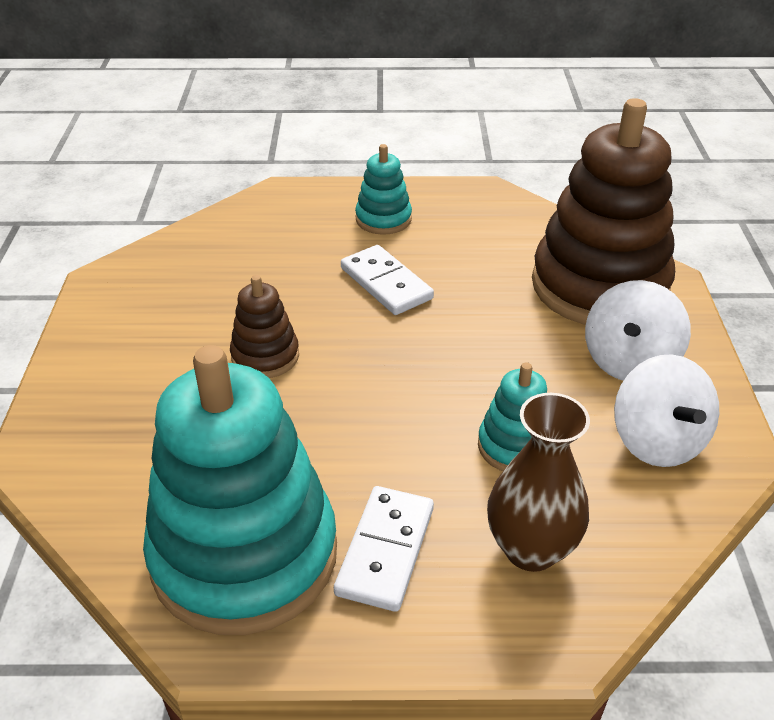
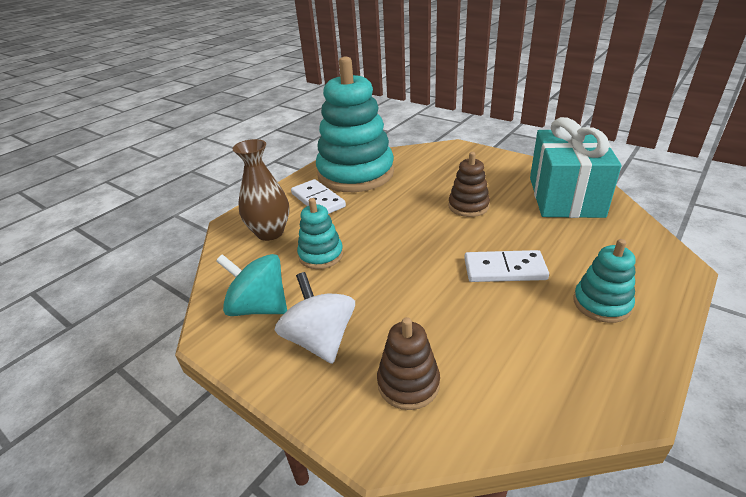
camera: 130 degrees right, 5 degrees down
brown stacking toy [532,98,675,325] -> brown stacking toy [377,317,440,410], size x0.46
white spinning top [614,354,719,467] -> turquoise spinning top [216,254,287,316]
none -> turquoise gift [530,117,622,218]

